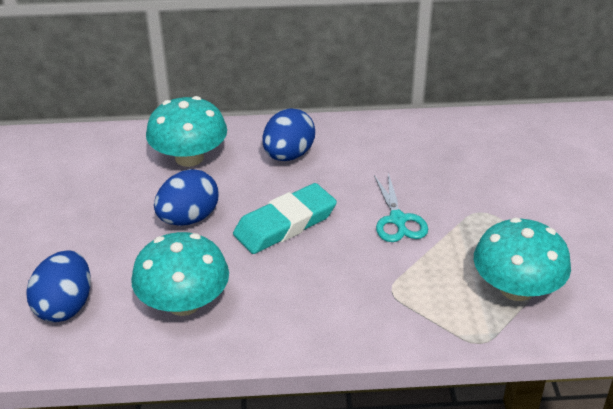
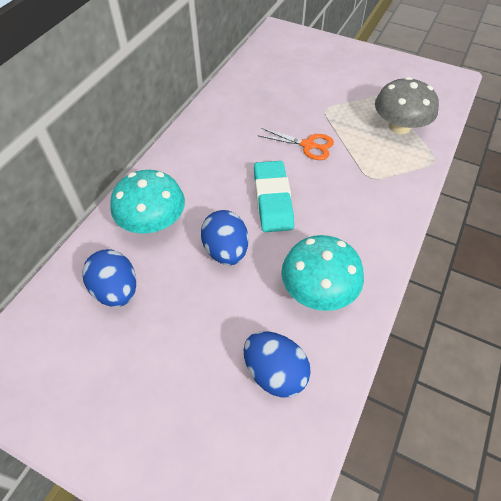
camera: 60 degrees left, 15 degrees up
blue egg [263,108,315,161] -> blue egg moved to [82,249,136,307]
turquoise scissors [374,173,428,242] -> orange scissors [257,128,334,160]
turquoise mushroom [474,218,571,301] -> grey mushroom [375,77,439,134]

